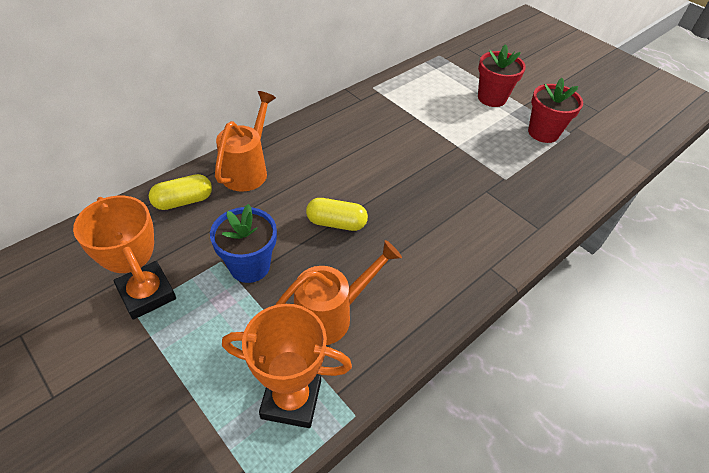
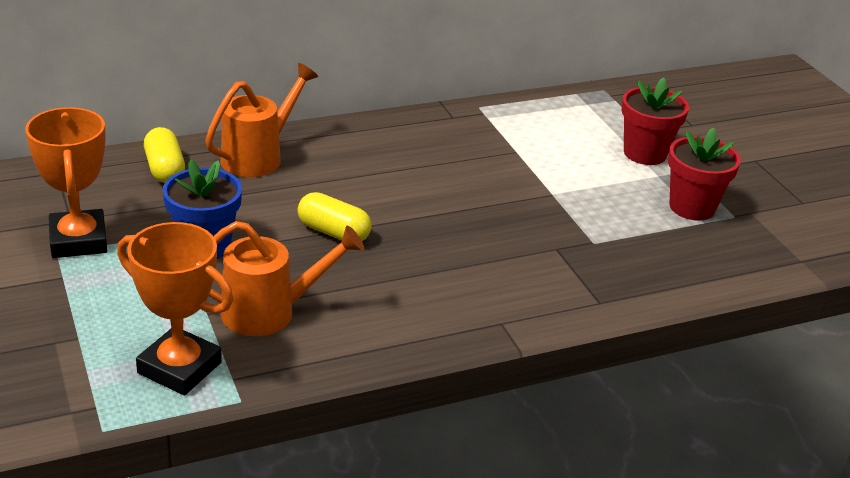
camera: 20 degrees right, 15 degrees down
yellow capsule [149,174,212,210] -> yellow capsule turned 75 degrees clockwise [144,127,185,183]

